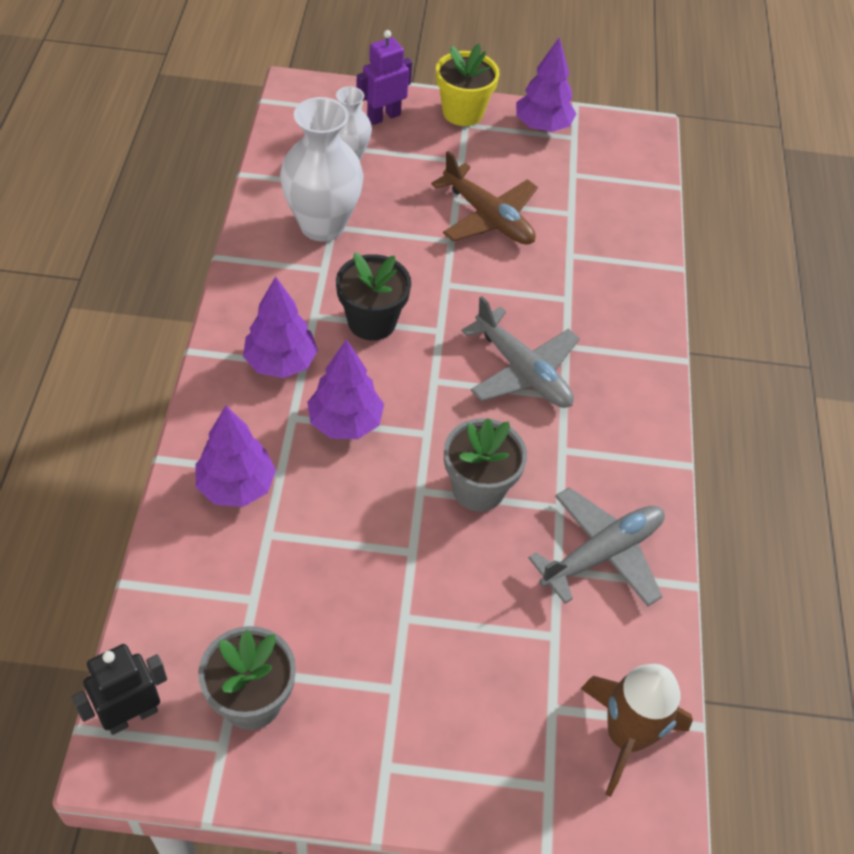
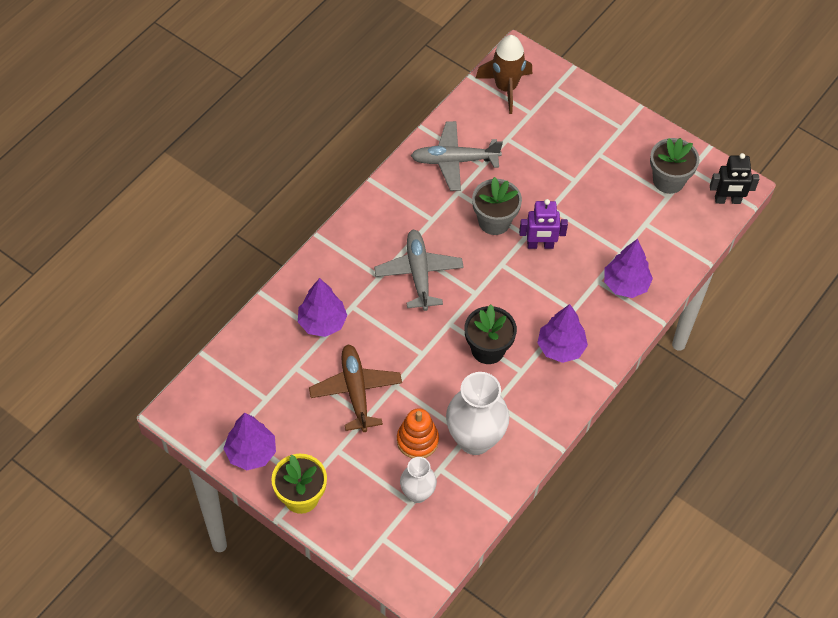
camera: 145 degrees left, 5 degrees up
purple tree [307,339,384,439] -> purple tree moved to [298,278,347,337]
purple robot [356,30,412,125] -> purple robot moved to [519,199,568,249]
none -> orange stacking toy [397,408,439,459]

